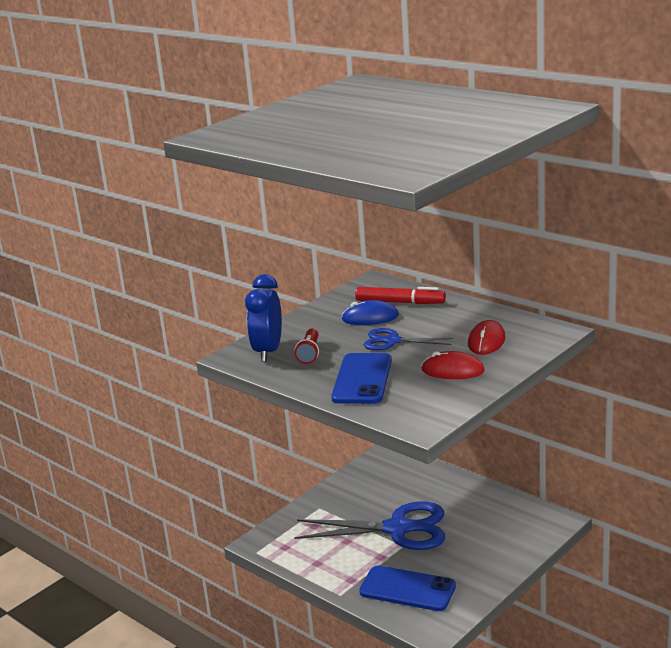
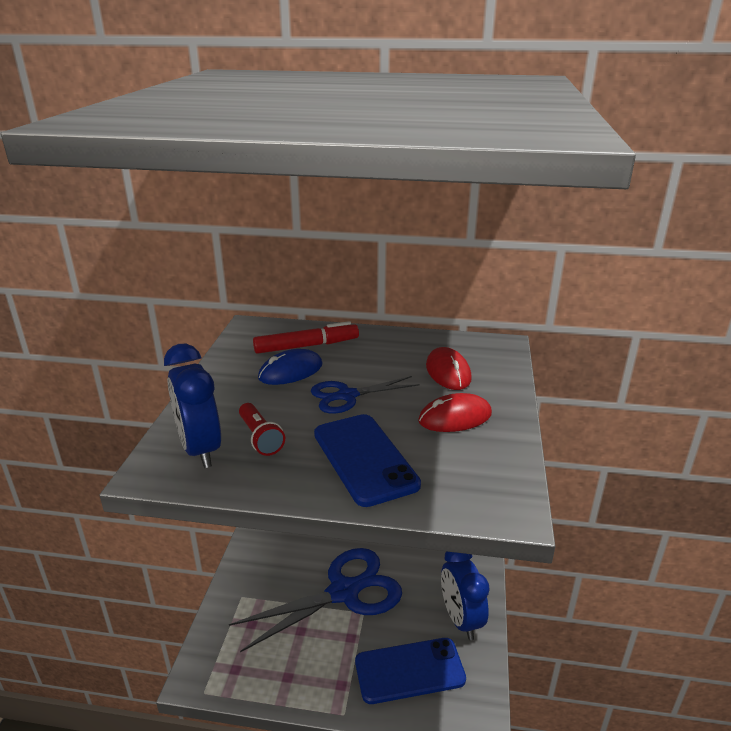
camera: 35 degrees left, 5 degrees up
none -> blue clock [441,551,490,640]

